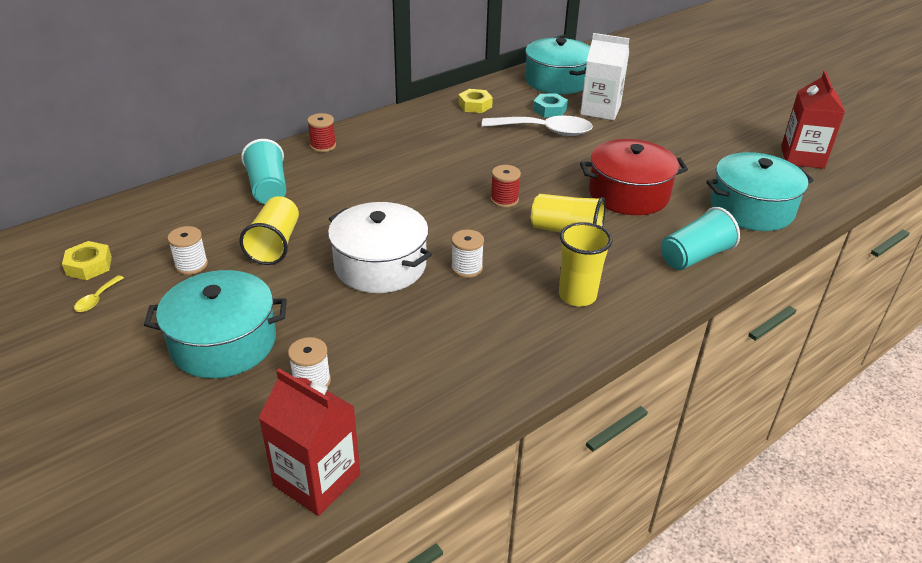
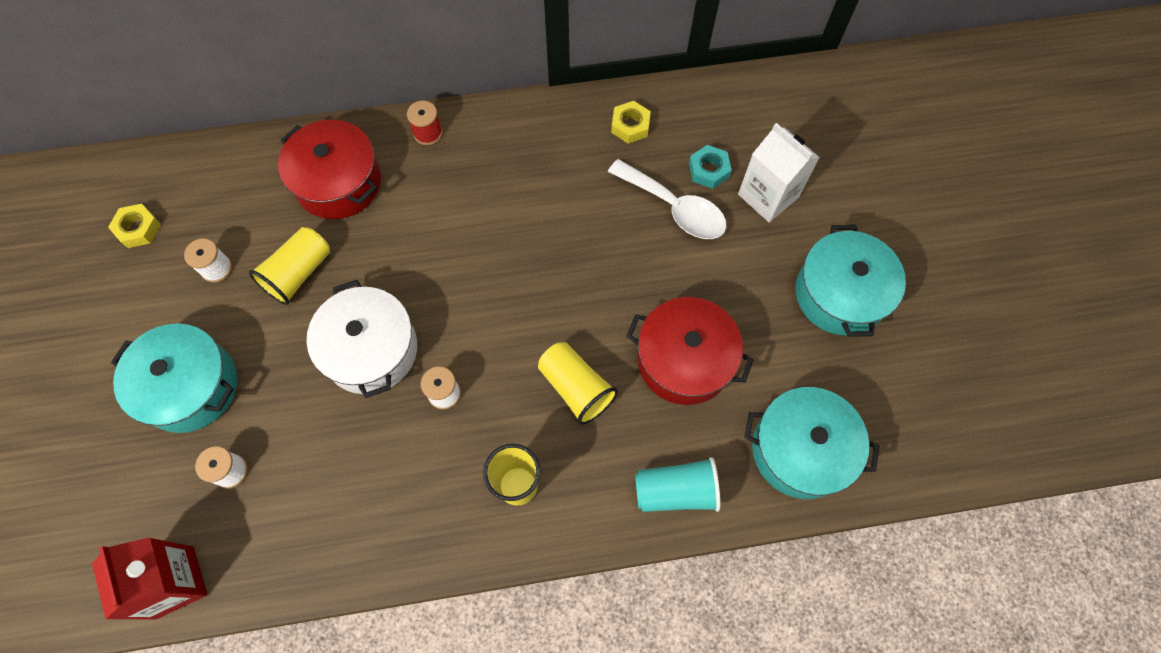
camera: 30 degrees right, 30 degrees up
yellow spoon [74,275,124,312] -> none
turquoise cup [241,139,286,204] -> red pot [278,120,381,219]
red spool [491,165,521,208] -> none
turquoise pot [525,38,590,94] -> turquoise pot moved to [795,225,906,337]
red carton [781,71,845,169] -> none

